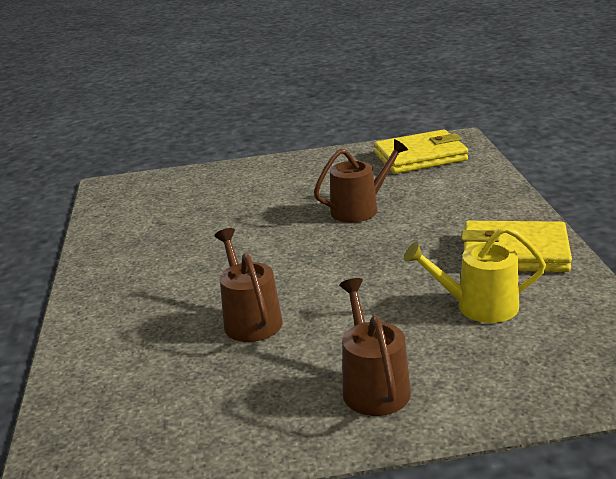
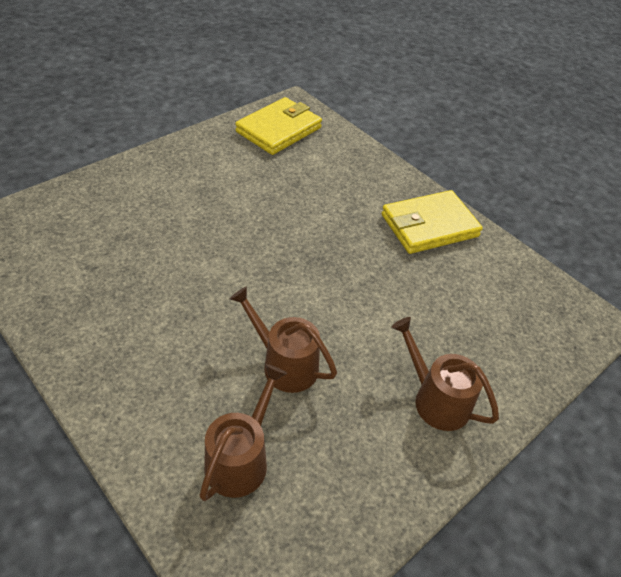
camera: 40 degrees left, 20 degrees up
brown watering can [314,139,408,223] -> brown watering can moved to [199,364,287,501]
yellow watering can [404,226,546,323] -> none

